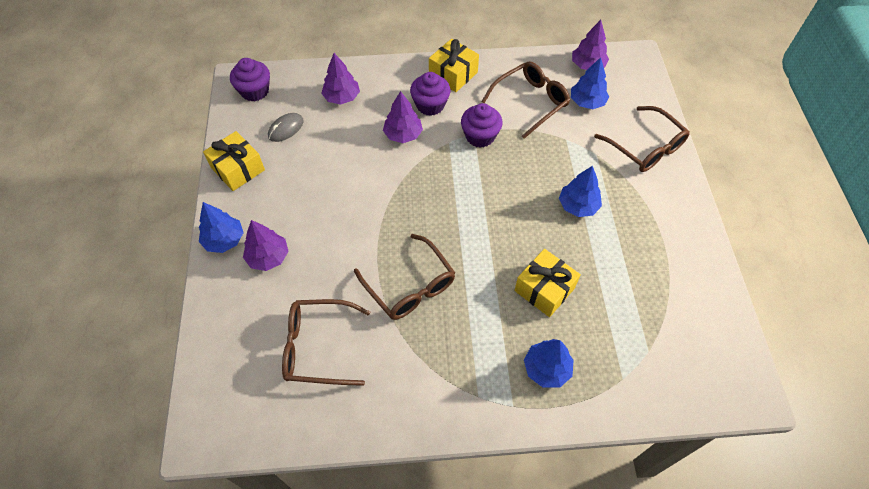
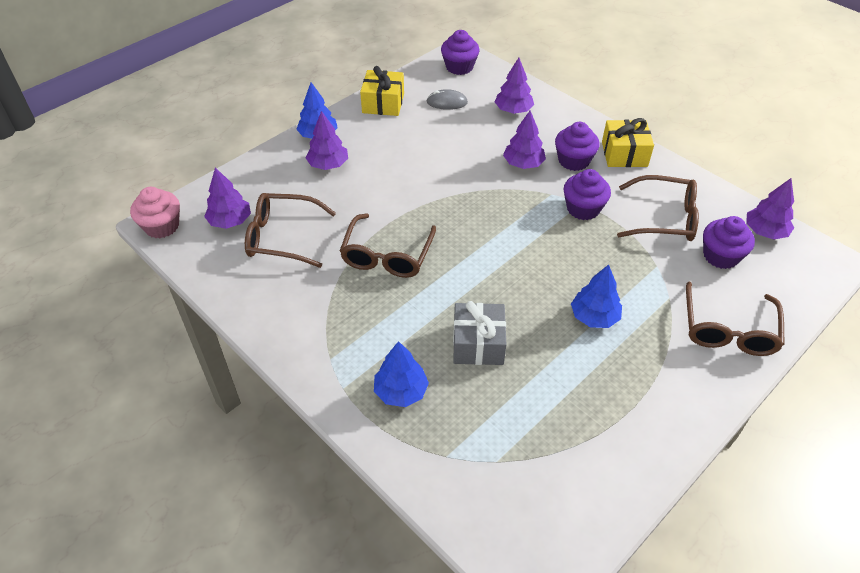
camera: 50 degrees right, 10 degrees down
brown glasses [282,299,370,386] -> brown glasses turned 45 degrees counterclockwise [245,193,336,268]
yellow gift [514,249,581,317] -> grey gift [453,301,506,365]
blue tree [571,57,609,109] -> purple cupcake [703,216,755,269]
none -> pink cupcake [130,187,180,238]
none -> purple tree [204,167,251,229]

